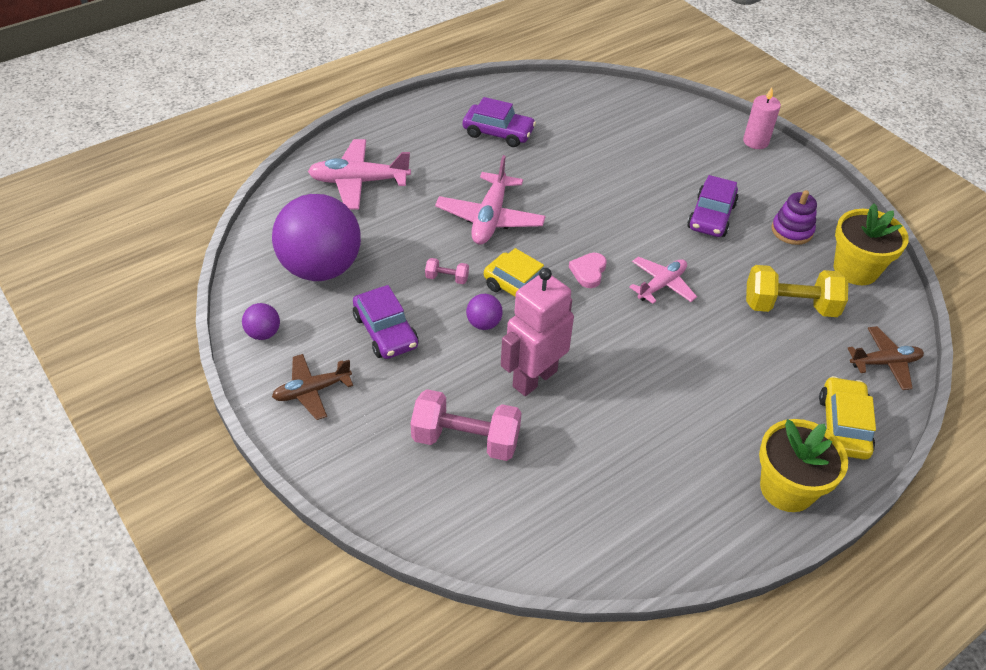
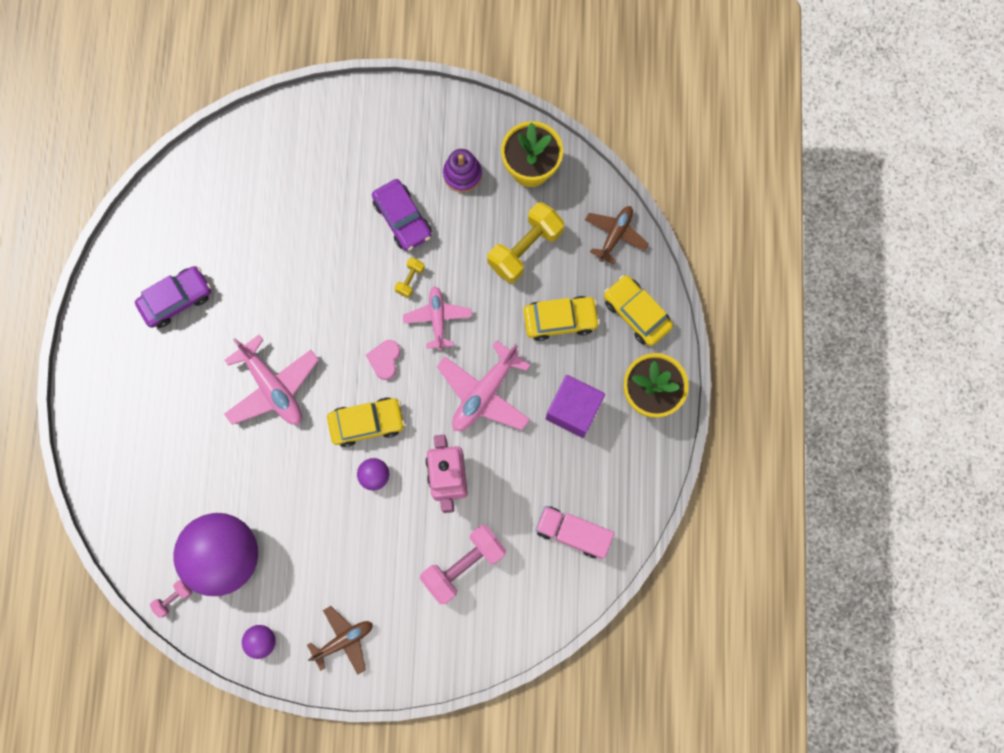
camera: 50 degrees left, 30 degrees up
brown plane [272,354,353,420] -> brown plane turned 135 degrees counterclockwise [307,606,373,675]
pink plane [308,139,411,209] -> pink plane moved to [437,340,531,431]
purple car [353,285,418,359] -> none
pink dumbbell [425,258,469,284] -> pink dumbbell moved to [150,580,192,617]
pink heart [569,253,607,288] -> pink heart turned 45 degrees clockwise [366,340,400,380]
pink candle [743,88,781,149] -> none
none -> yellow dumbbell [394,258,425,298]
none -> yellow car [523,296,600,341]
none -> pink truck [535,506,614,559]
none -> purple cube [546,375,605,438]

